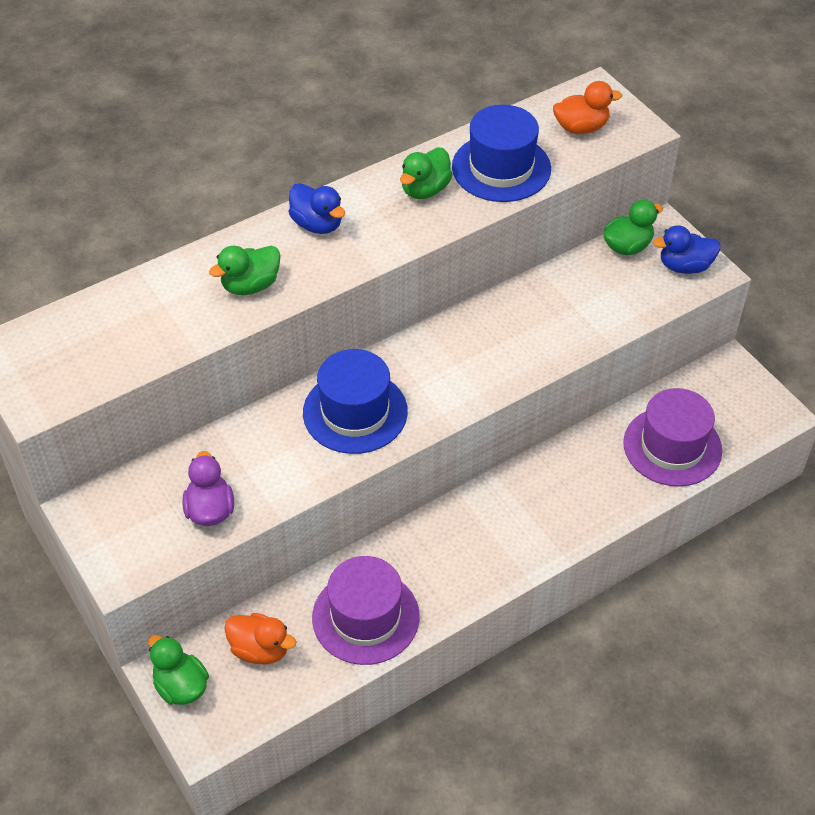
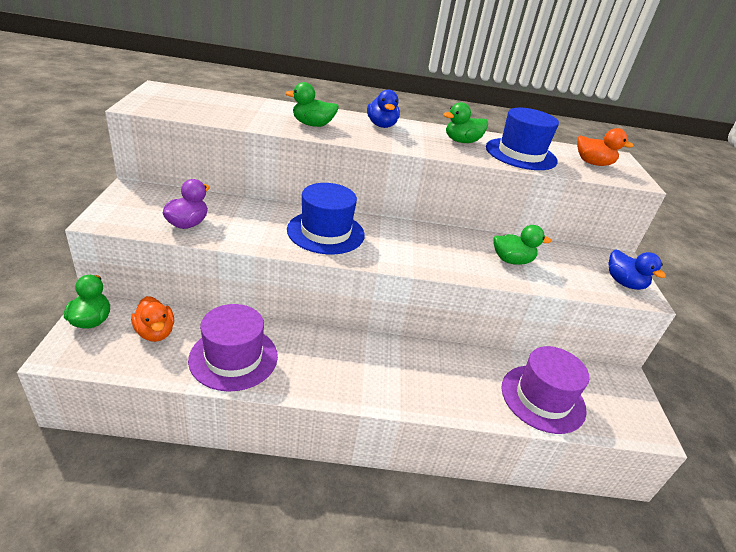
camera: 30 degrees right, 15 degrees down
green duck [604,200,663,255] -> green duck moved to [493,225,551,265]
blue duck [653,225,721,274] -> blue duck turned 150 degrees counterclockwise [608,249,666,290]

